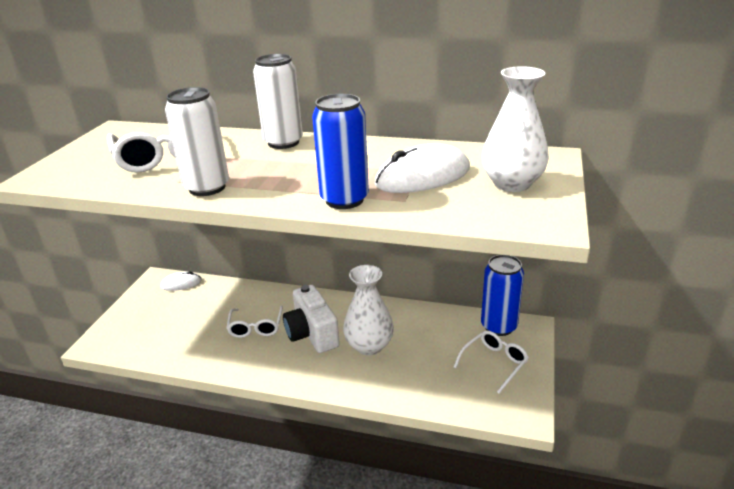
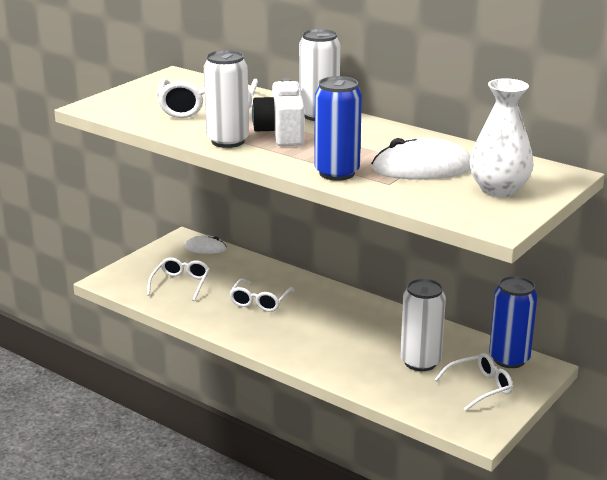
camera: 20 degrees right, 5 degrees down
white camera [283,285,340,353] -> white camera moved to [252,78,305,146]
white vase [343,265,394,355] -> none
none -> white glasses [147,257,210,301]
none -> white can [400,278,446,371]

